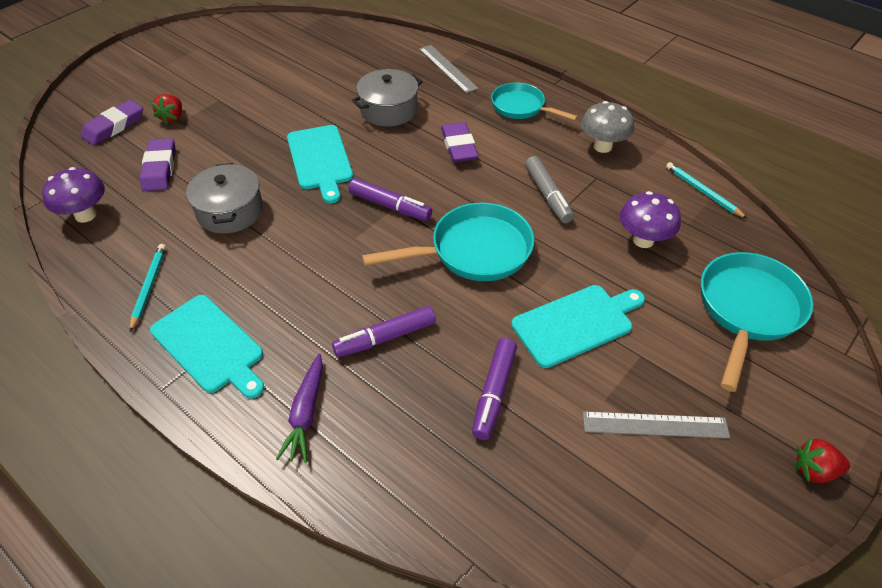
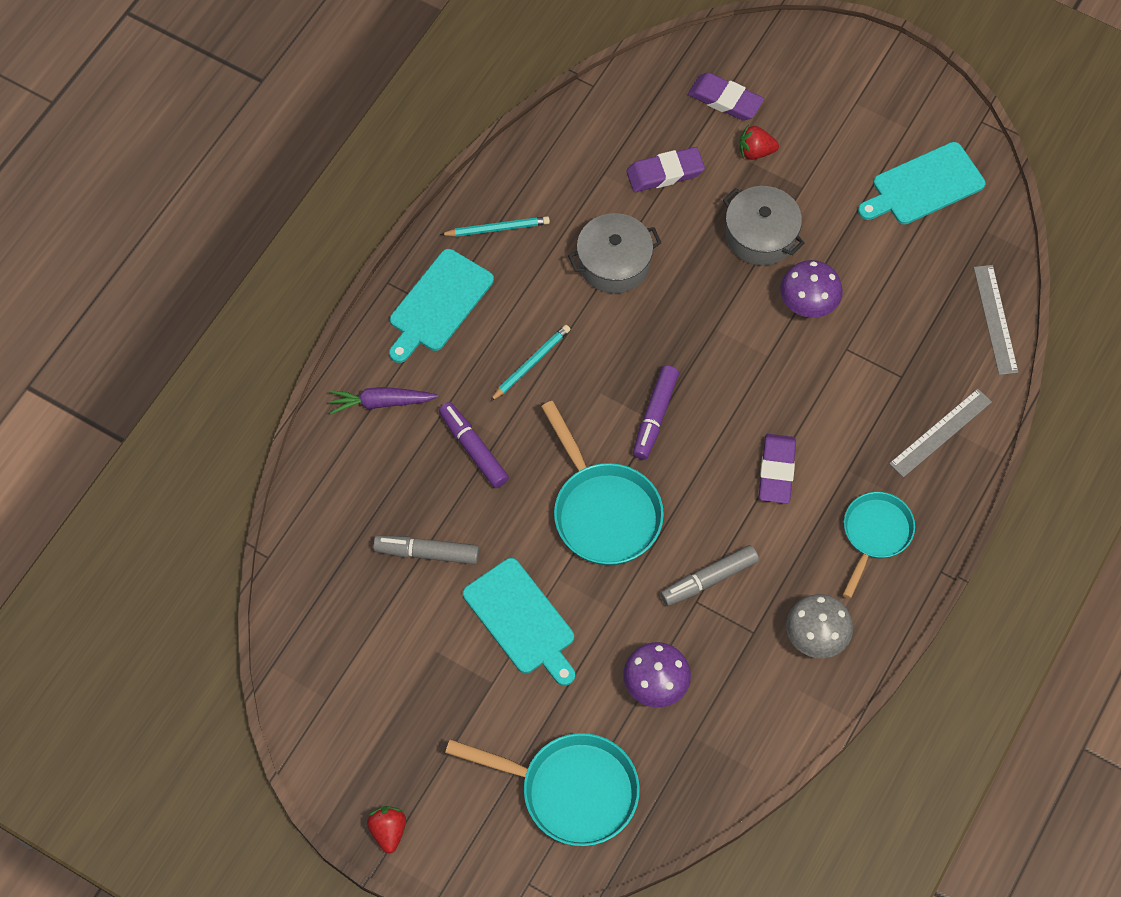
camera: 80 degrees right, 15 degrees up
purple mushroom [42,167,105,223] -> purple mushroom moved to [780,260,843,318]
turquoise cutting board [287,125,353,204] -> turquoise cutting board moved to [858,142,985,224]
grey pot [352,69,423,126] -> grey pot moved to [723,186,804,265]
purple eraser [441,122,479,162] -> purple eraser turned 60 degrees counterclockwise [759,434,796,504]
purple marker [472,338,517,440] -> grey marker [373,535,479,564]
grey ruler [583,411,730,439] -> grey ruler moved to [974,265,1018,375]
turquoise pencil [666,162,748,219] -> turquoise pencil moved to [490,325,570,401]

